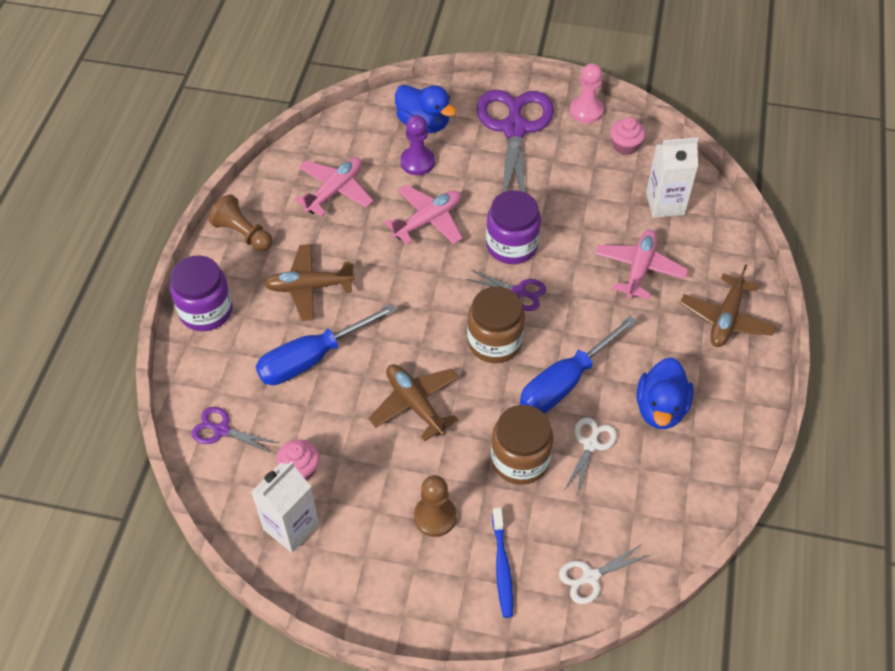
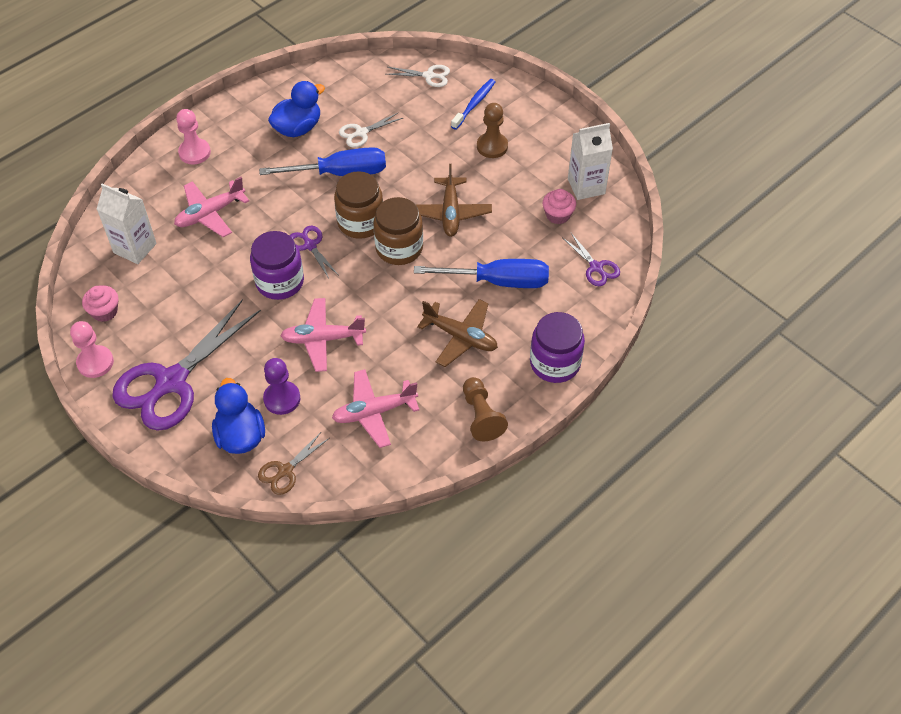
camera: 145 degrees left, 0 degrees up
brown jar [491,405,554,485] -> brown jar moved to [373,197,423,265]
brown plane [680,264,776,347] -> pink pawn [176,109,211,164]
none -> brown scissors [258,431,329,495]

